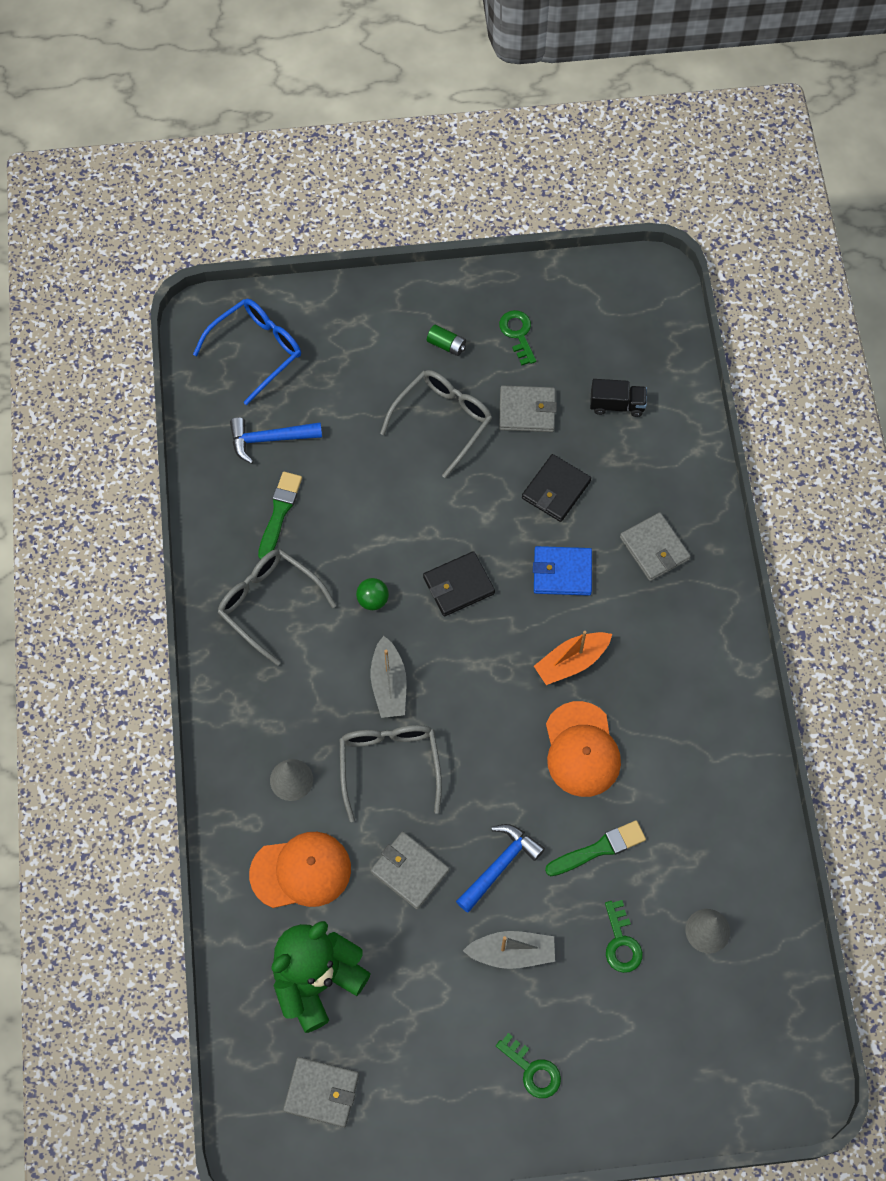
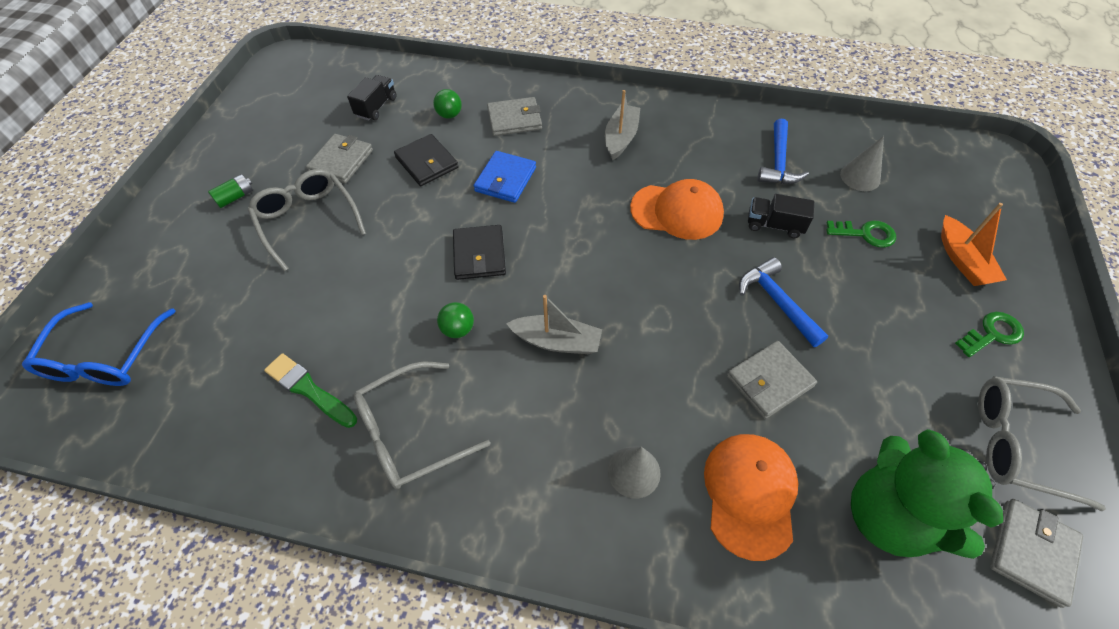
camera: 70 degrees left, 10 degrees down
blue glasses [193,299,301,405] -> blue glasses turned 150 degrees counterclockwise [22,302,176,386]
blue hammer [230,417,322,464] -> blue hammer moved to [757,119,809,184]
grey glasses [340,725,442,822] -> grey glasses moved to [978,376,1106,512]
grey boat [463,931,555,969] -> grey boat moved to [605,90,640,160]
green key [499,310,536,365] -> none
orange boat [534,631,612,685] -> orange boat moved to [941,203,1007,286]
green brush [545,820,646,876] -> black truck [748,194,814,238]
none -> green ball [433,89,462,119]

